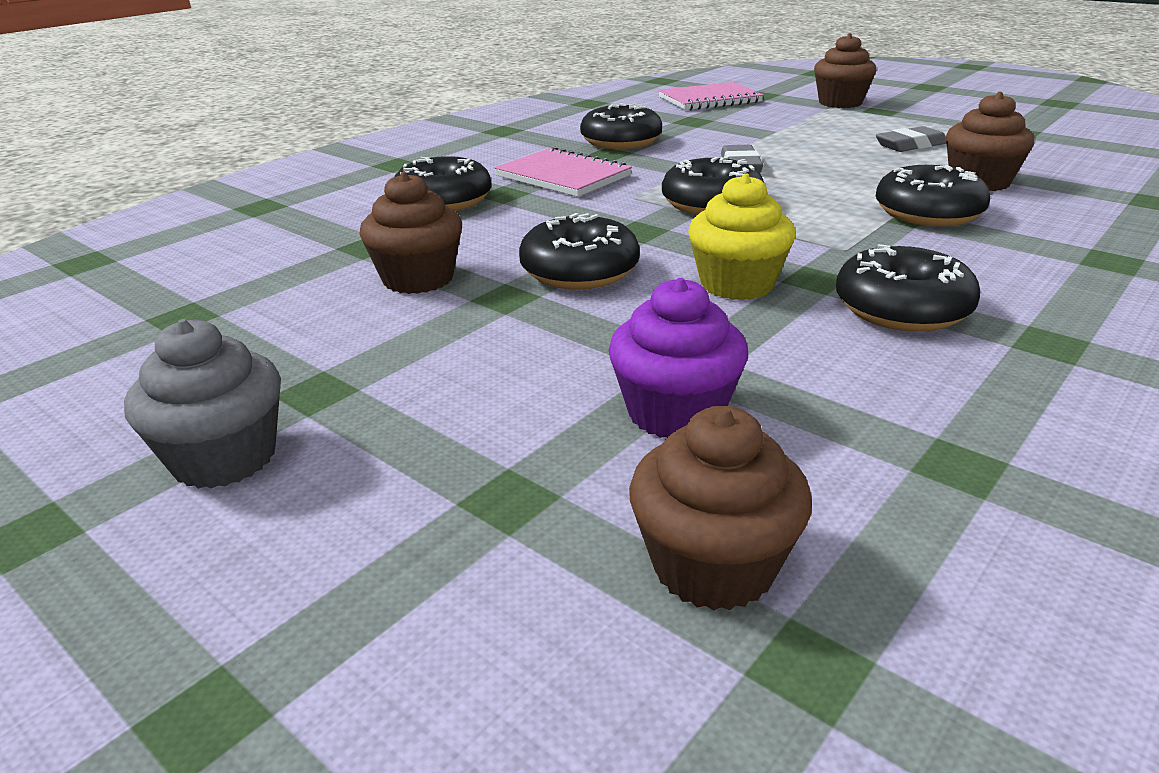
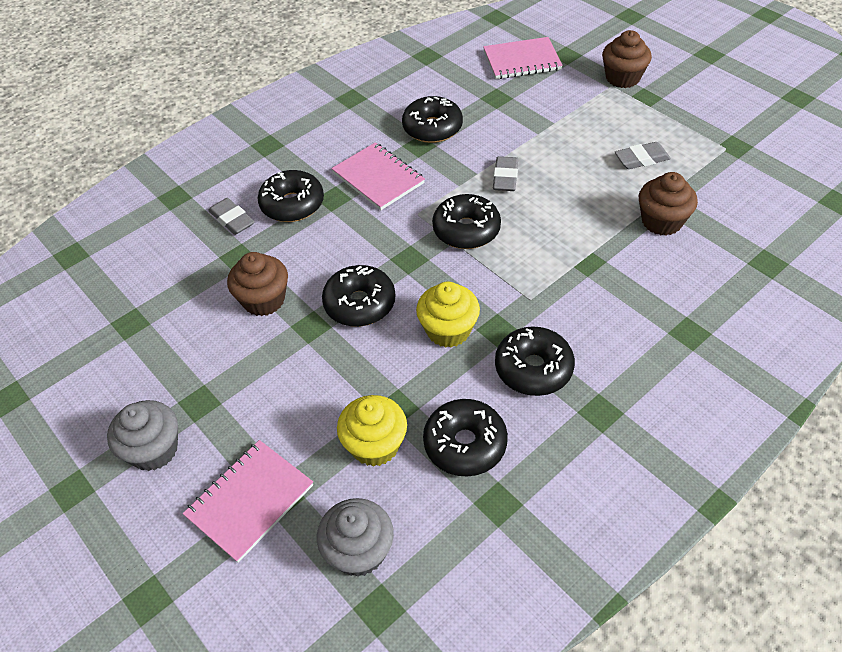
camera: 10 degrees right, 20 degrees up
purple cupcake [608,278,748,438] -> yellow cupcake [337,395,407,467]
brown cupcake [629,406,812,611] -> grey cupcake [317,498,394,577]
black donut [876,165,990,226] -> black donut moved to [423,399,508,477]
none -> pink notebook [183,440,313,563]
none -> grey eraser [208,198,255,235]

